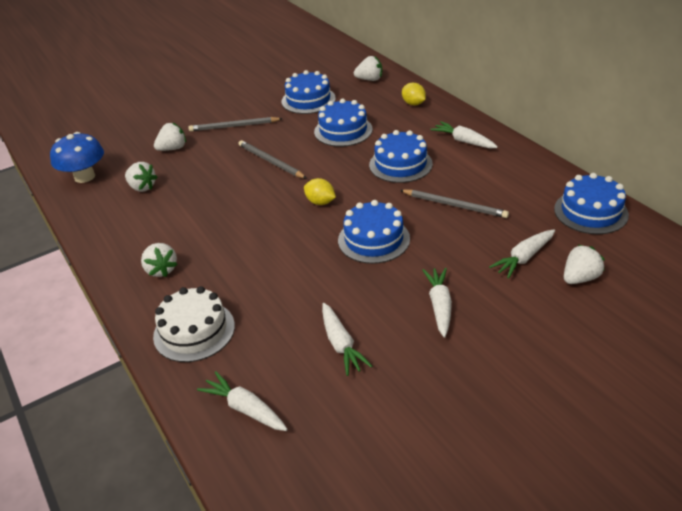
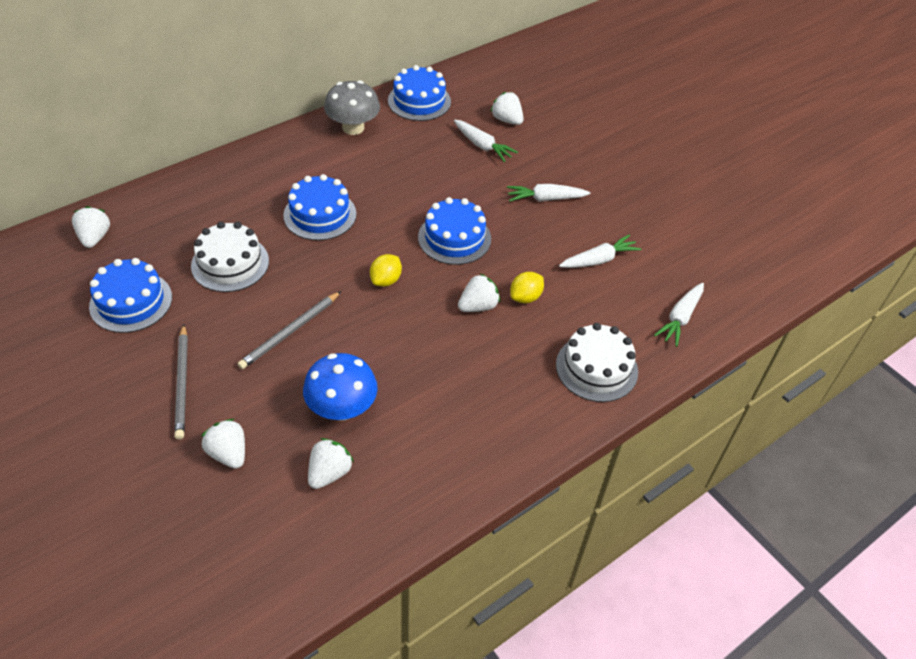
camera: 100 degrees left, 10 degrees up
blue mushroom [50,132,104,183] -> blue mushroom moved to [303,353,378,421]
white strawberry [141,243,178,277] -> white strawberry moved to [458,274,500,312]
blue cake [314,99,373,147] -> white cake [191,222,269,292]
grey pencil [400,190,509,218] -> none
yellow lemon [402,83,426,105] -> yellow lemon moved to [510,272,544,303]
white carrot [430,121,498,148] -> none
none -> grey mushroom [324,80,380,135]

